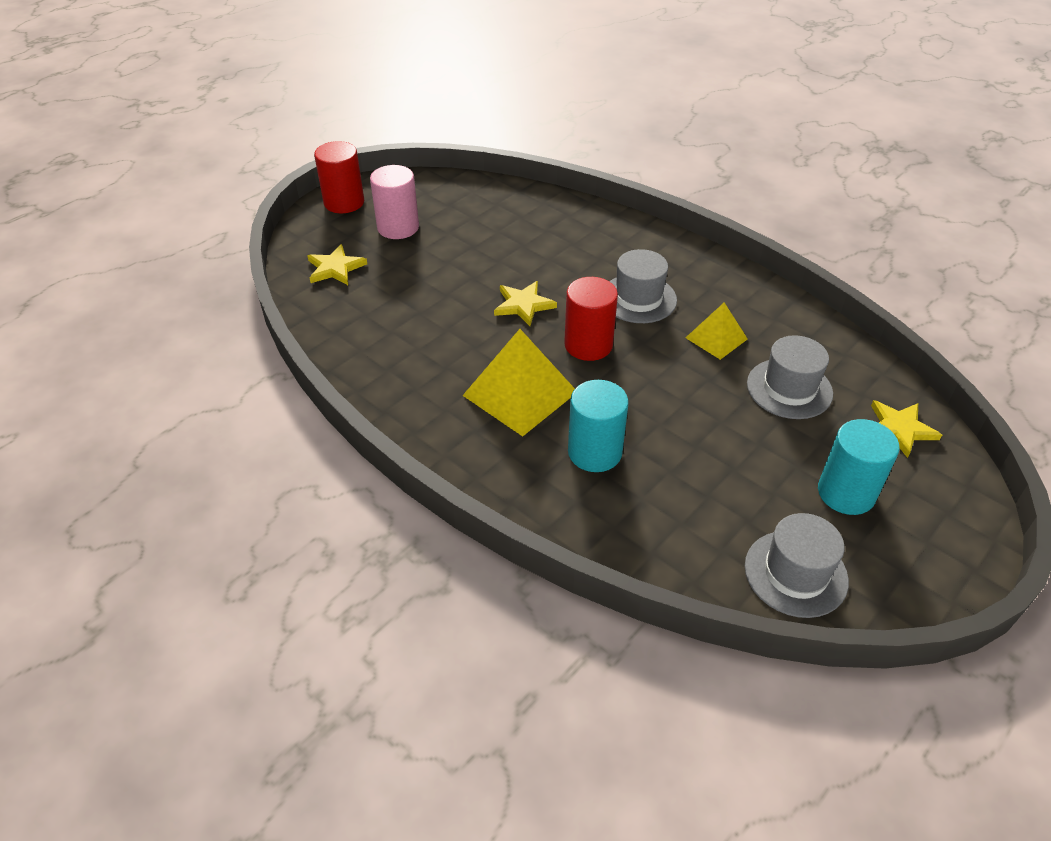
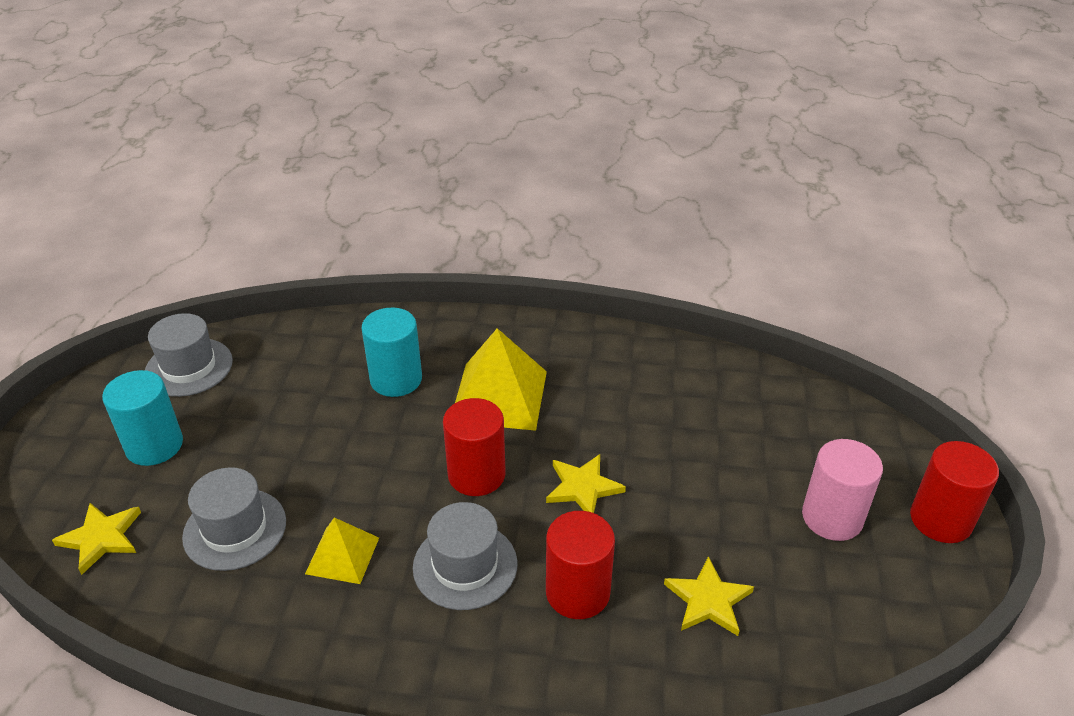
camera: 145 degrees right, 5 degrees down
yellow star [307,244,367,285] -> yellow star moved to [664,556,754,636]
none -> red cylinder [546,511,615,619]

